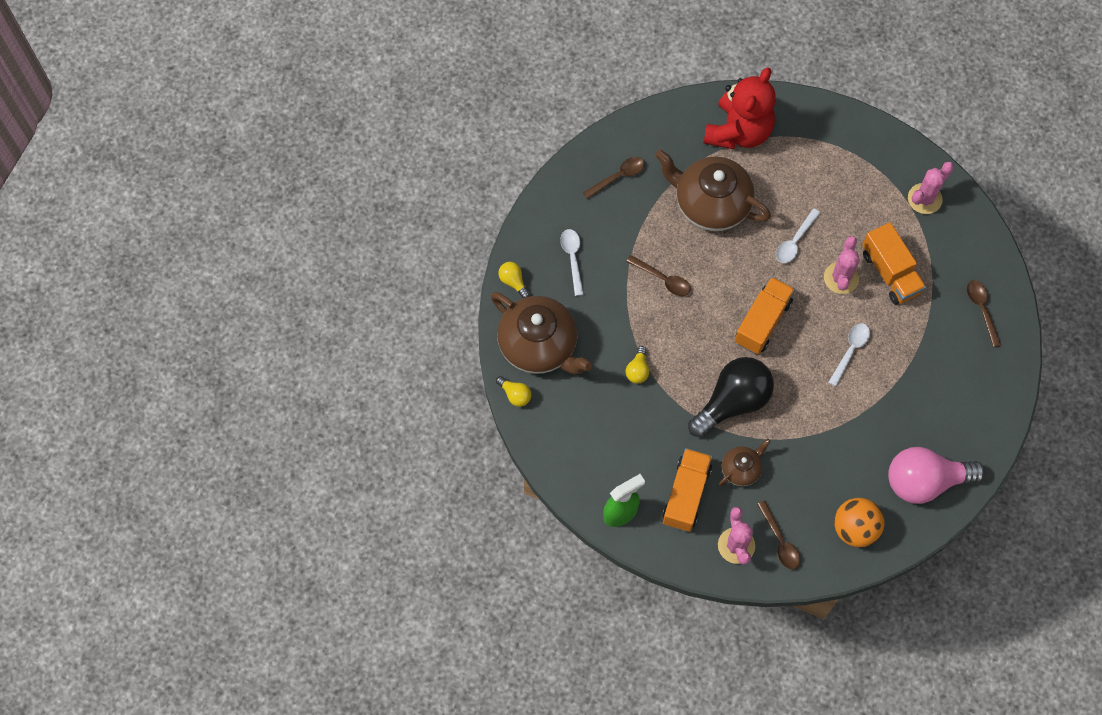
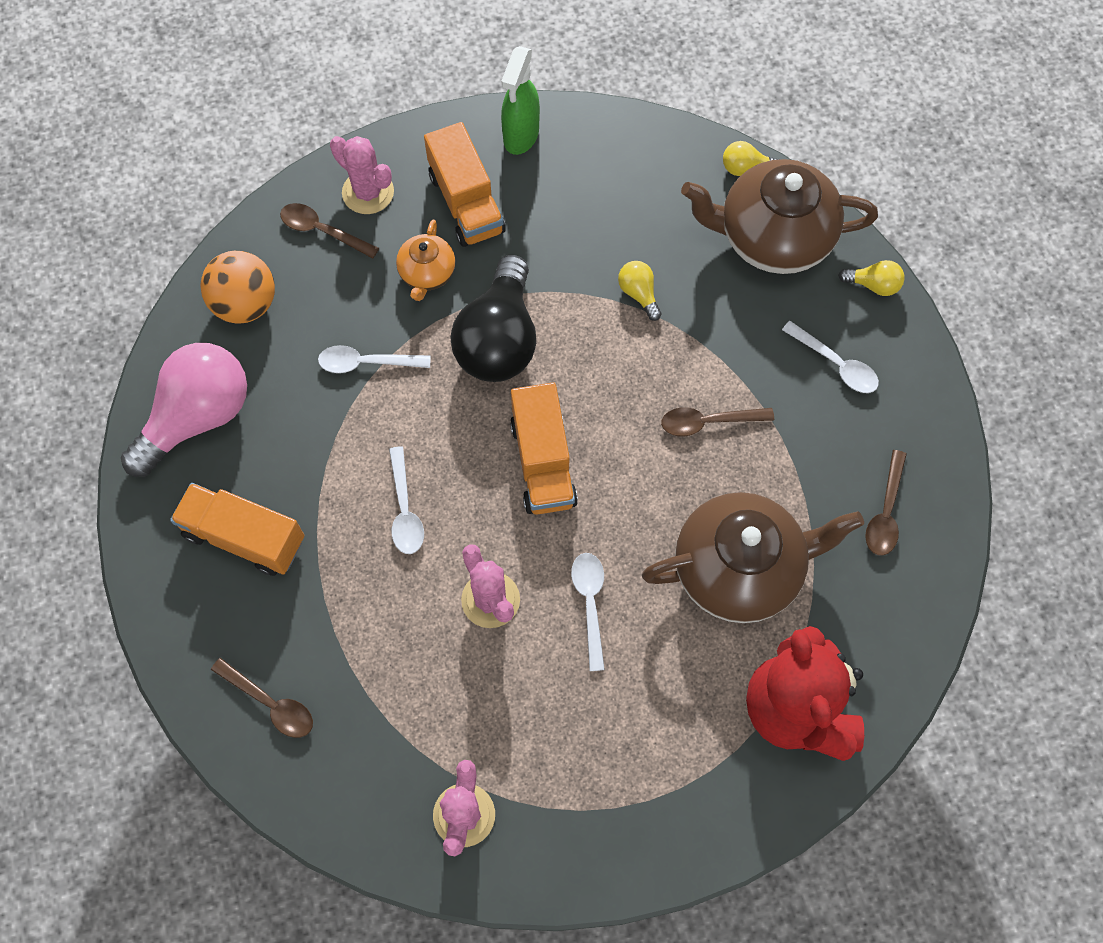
camera: 140 degrees right, 0 degrees up
brown teapot [719,439,771,486] -> orange teapot [396,220,455,301]
orange truck [862,222,926,305] -> orange truck moved to [170,483,304,576]
none -> white spoon [318,345,431,373]

